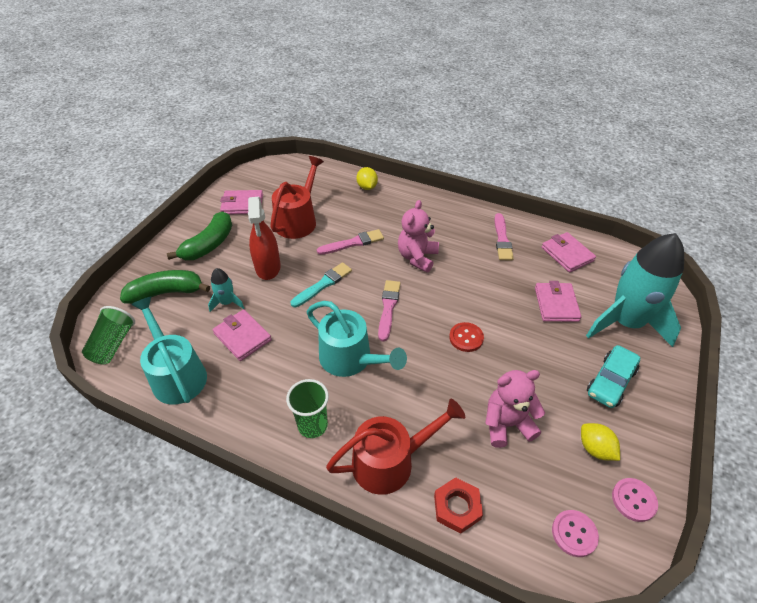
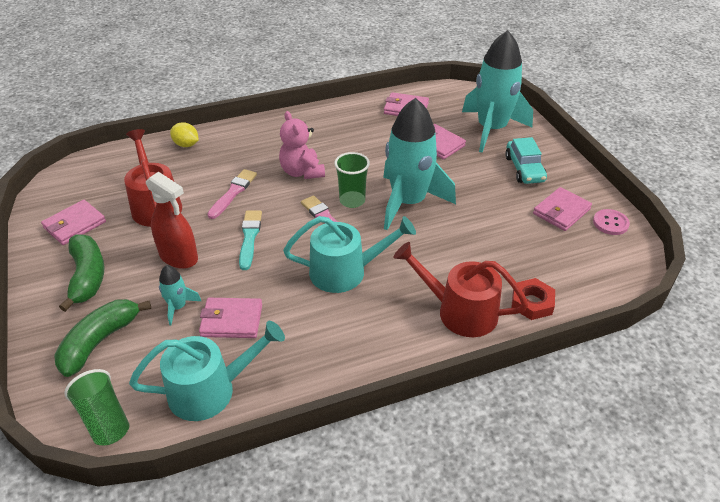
camera: 45 degrees left, 5 degrees down
turquoise watering can [131,296,207,404] -> turquoise watering can turned 150 degrees clockwise [129,321,285,421]
green cup [286,379,329,438] -> green cup moved to [334,152,370,208]
red watering can [326,399,465,495] -> red watering can turned 90 degrees counterclockwise [393,242,529,337]
red button [449,322,484,352] -> turquoise rocket [383,98,456,230]
pink teddy bear [485,370,545,448] -> none
pink brush [494,213,514,261] -> none
pink button [552,510,599,557] -> none
yellow lemon [581,423,620,461] -> pink wallet [533,187,592,231]

